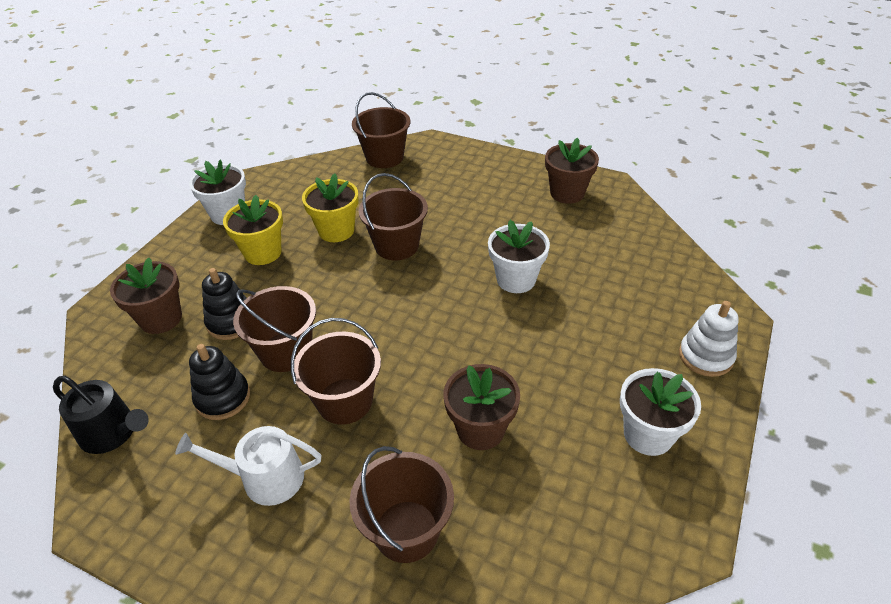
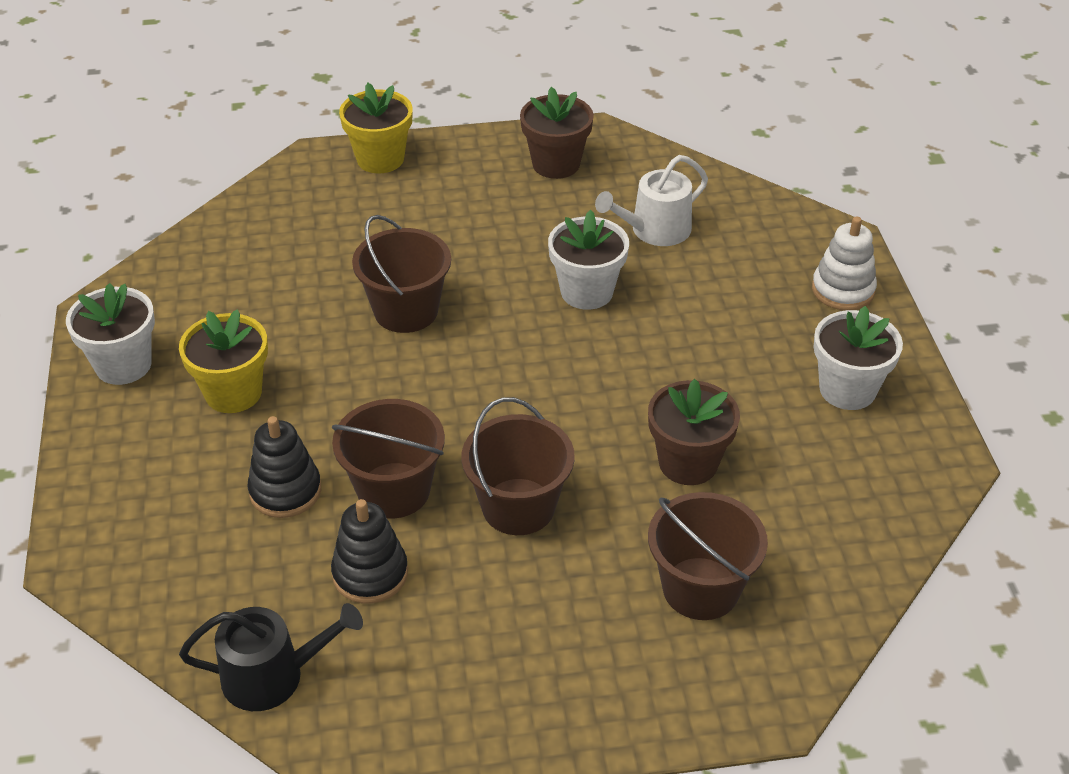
camera: 35 degrees left, 0 degrees up
brown flower pot [110,257,182,334] -> none
white watering can [175,426,321,506] -> white watering can moved to [595,155,708,246]
yellow flower pot [302,173,359,242] -> yellow flower pot moved to [339,83,413,173]
brown bucket [352,92,410,168] -> none

